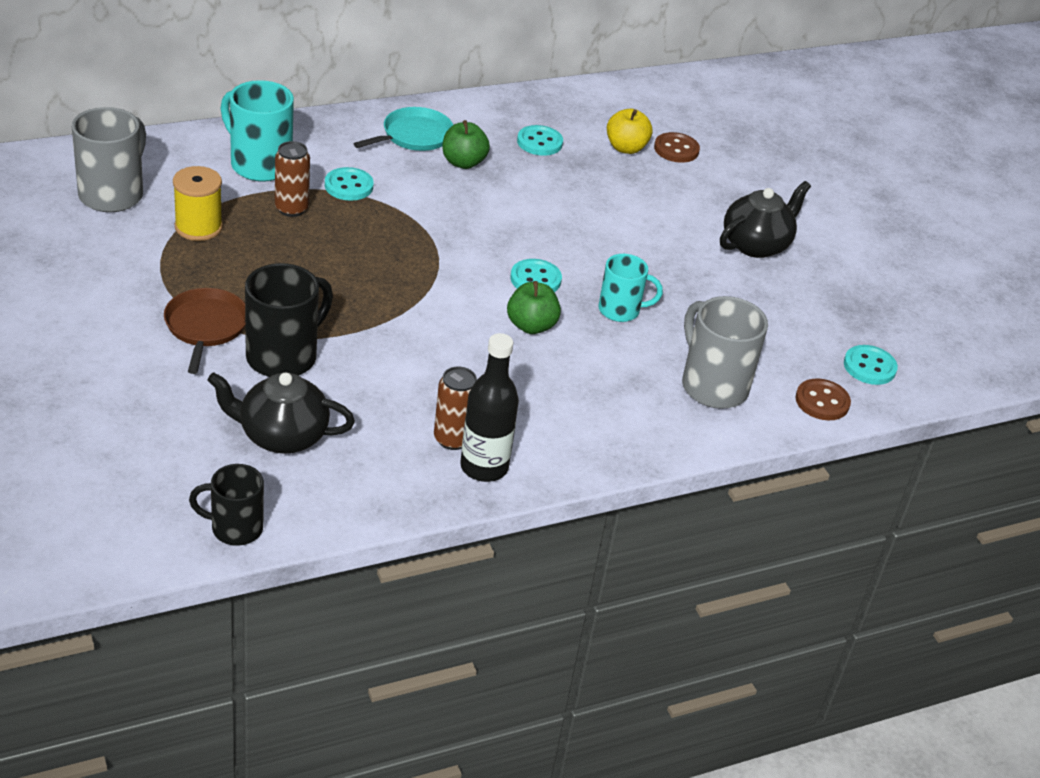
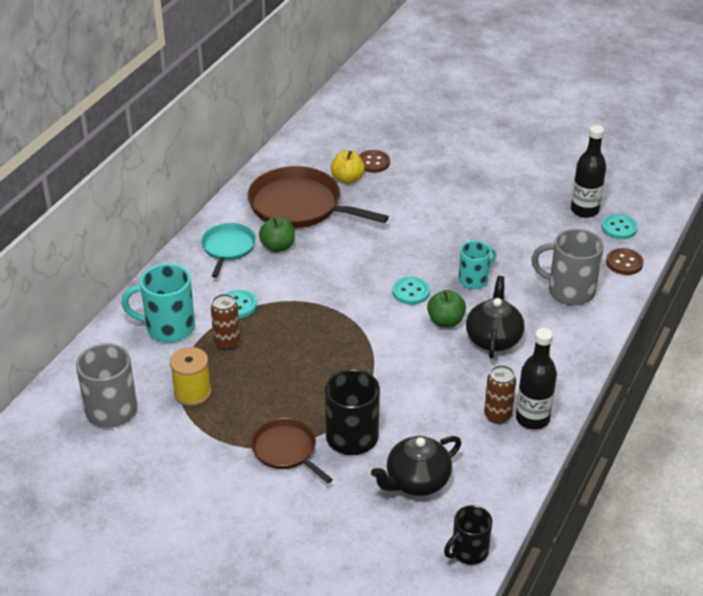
camera: 35 degrees left, 0 degrees up
turquoise button [517,125,563,156] -> brown pan [247,166,389,228]
black teapot [720,181,811,258] -> black teapot moved to [466,276,524,358]
none -> black bottle [571,125,606,218]

